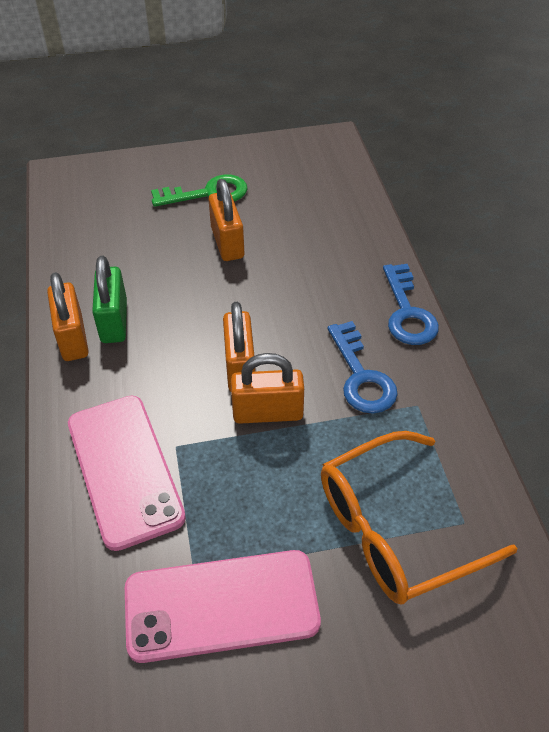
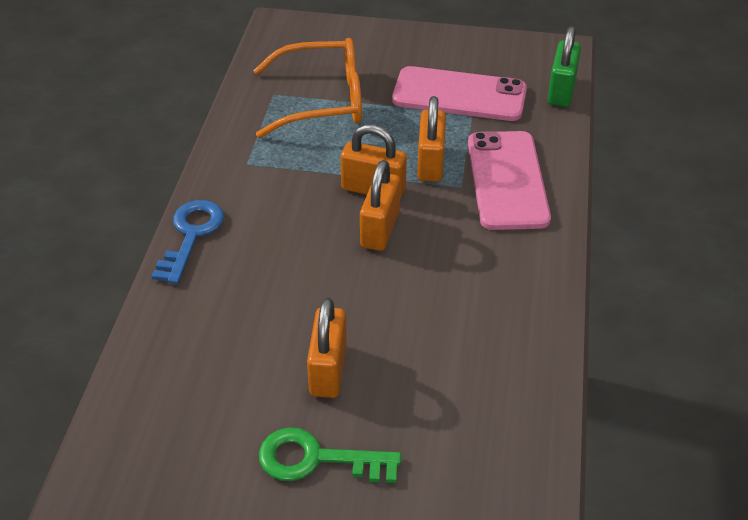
camera: 160 degrees left, 5 degrees down
orange padlock [47,272,89,361] -> orange padlock moved to [417,96,446,182]
green padlock [92,256,127,343] -> green padlock moved to [548,26,581,107]
blue key [327,321,398,414] -> none

